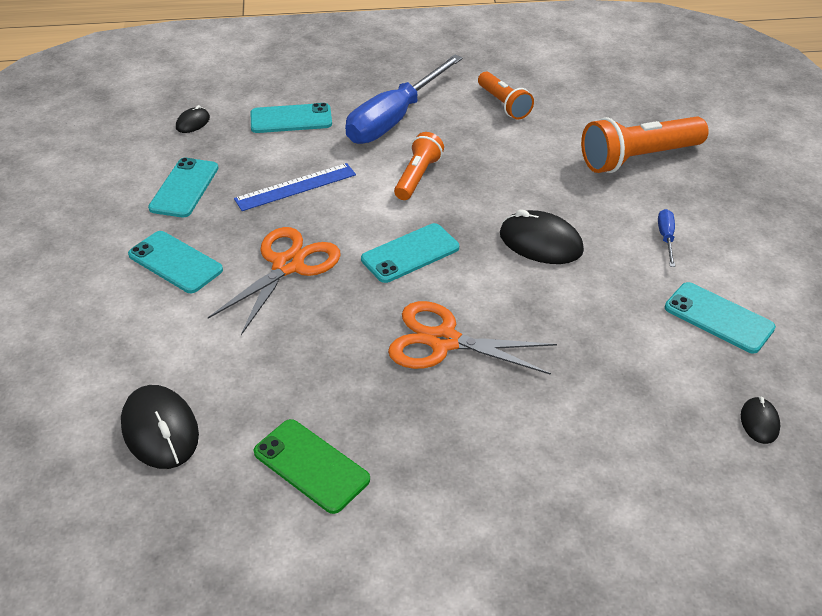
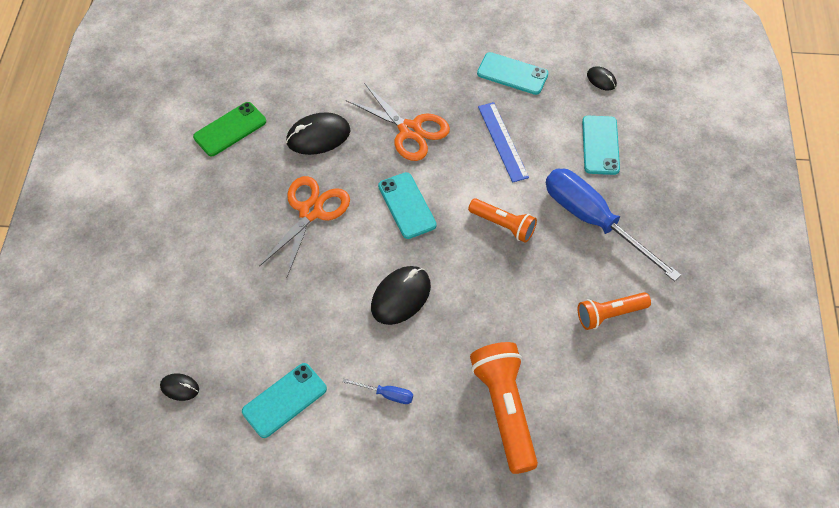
camera: 100 degrees right, 15 degrees up
black mouse [121,385,199,469] -> black mouse moved to [286,112,350,155]
turquoise phone [128,231,223,293] -> none

